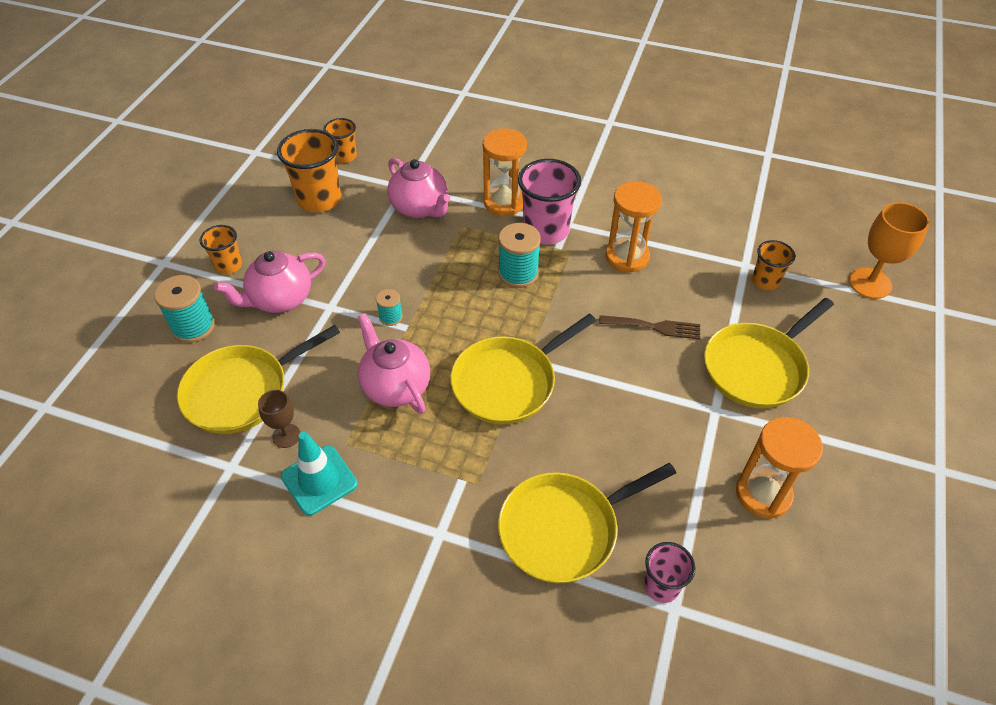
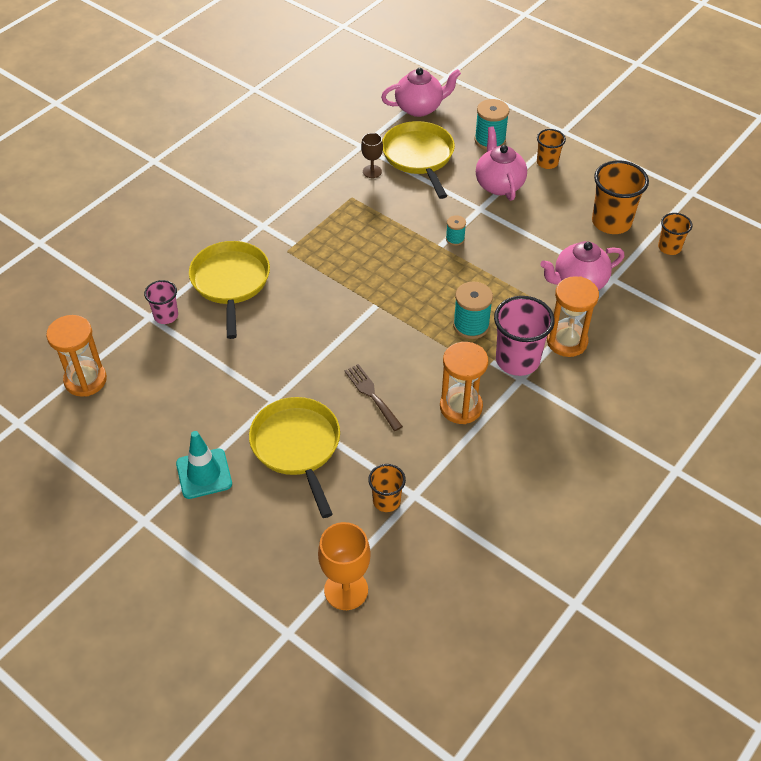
camera: 110 degrees right, 0 degrees up
turquoise traffic cone [281,431,358,516] -> turquoise traffic cone moved to [176,431,232,499]
pink teapot [358,313,430,414] -> pink teapot moved to [381,68,461,117]
yellow pan [450,314,596,424] -> none
brown fork [599,315,700,340] -> brown fork turned 120 degrees clockwise [344,364,403,431]
orange hourglass [736,417,823,519] -> orange hourglass moved to [46,315,107,397]

